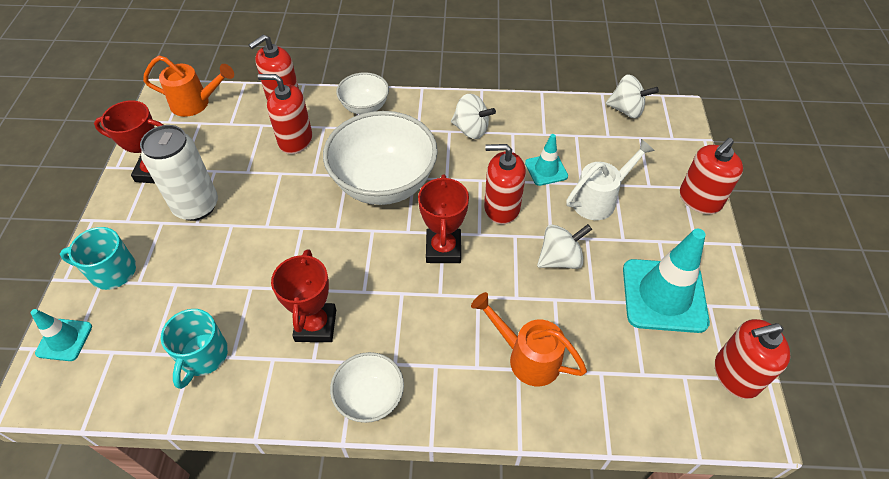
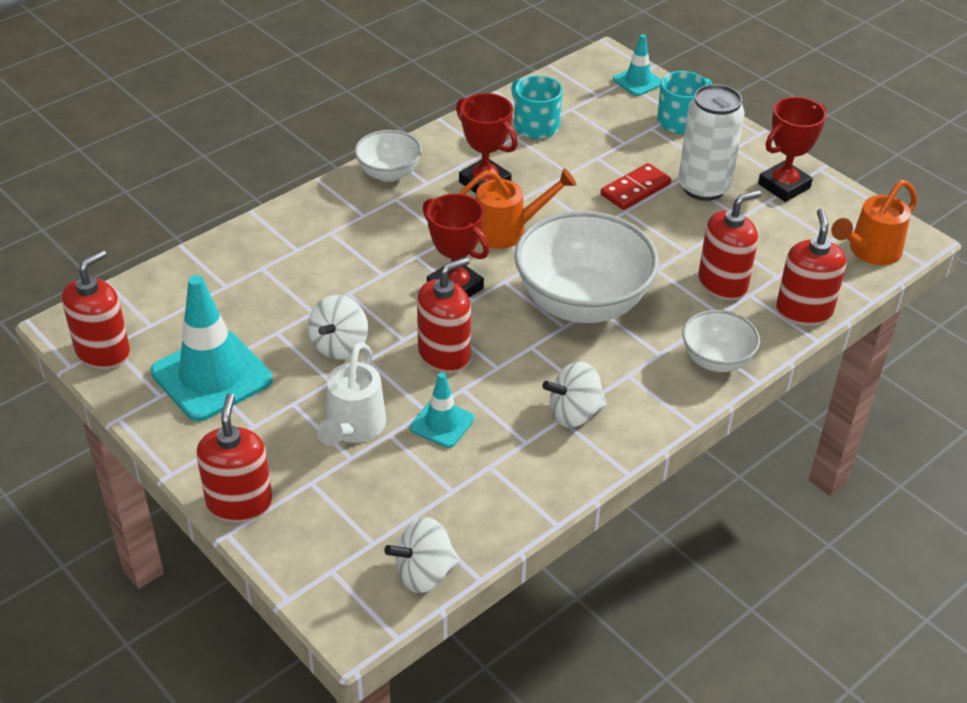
camera: 135 degrees right, 10 degrees down
orange watering can [471,292,587,386] -> orange watering can moved to [459,168,577,249]
none -> red domino [601,163,671,210]

